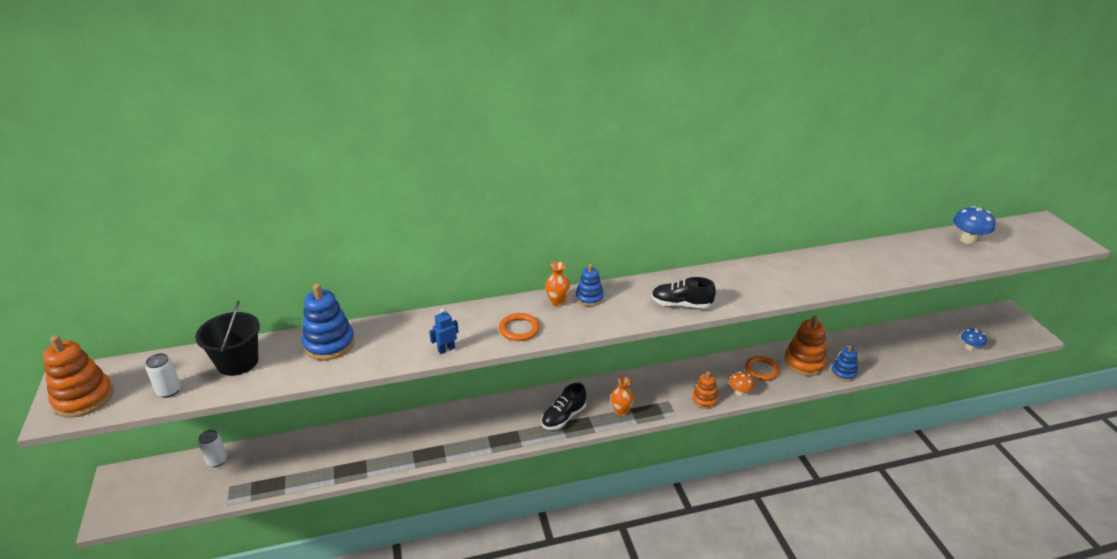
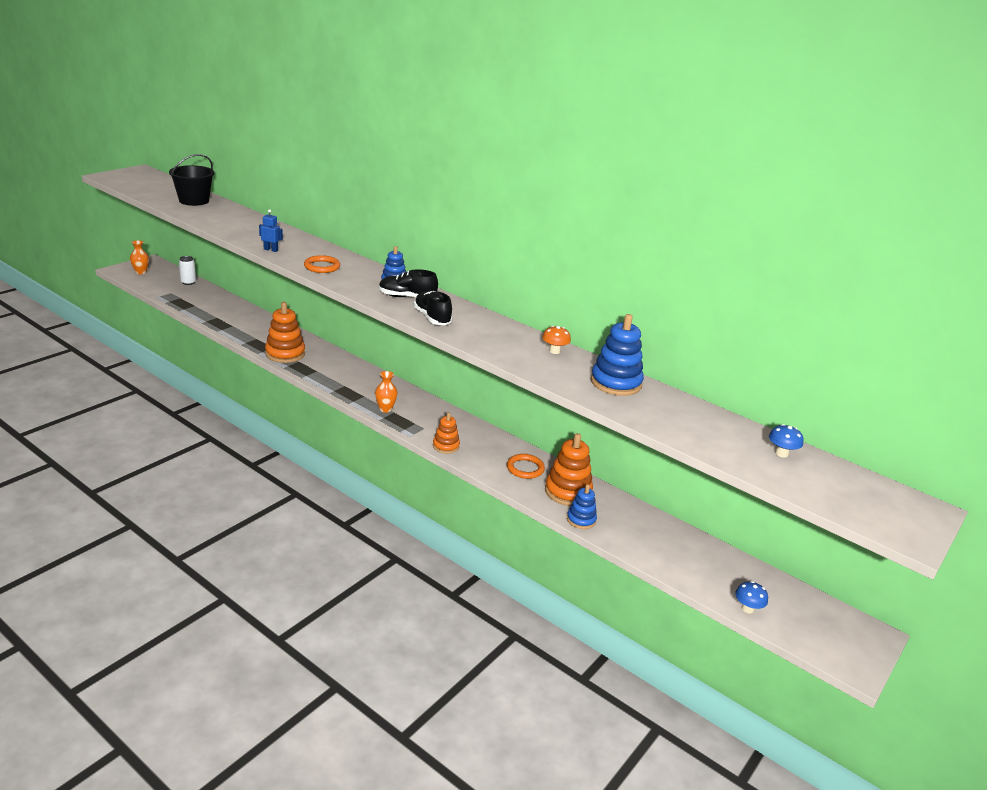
camera: 50 degrees right, 5 degrees down
orange stacking toy [43,335,113,418] -> orange stacking toy moved to [265,302,305,363]
white can [146,353,181,398] -> none
blue stacking toy [301,284,355,360] -> blue stacking toy moved to [591,314,644,396]
black shoe [542,383,586,430] -> black shoe moved to [379,269,438,297]
orange vase [545,262,570,307] -> orange vase moved to [130,240,149,275]
orange mushroom [729,372,754,396] -> orange mushroom moved to [542,326,571,354]
blue mushroom [953,206,995,244] -> blue mushroom [769,424,803,458], size x0.64

